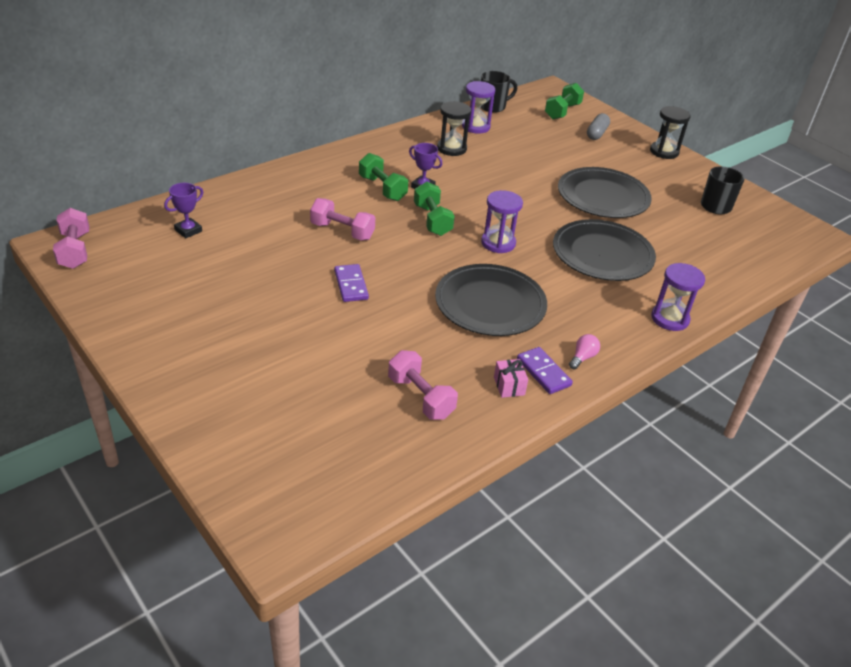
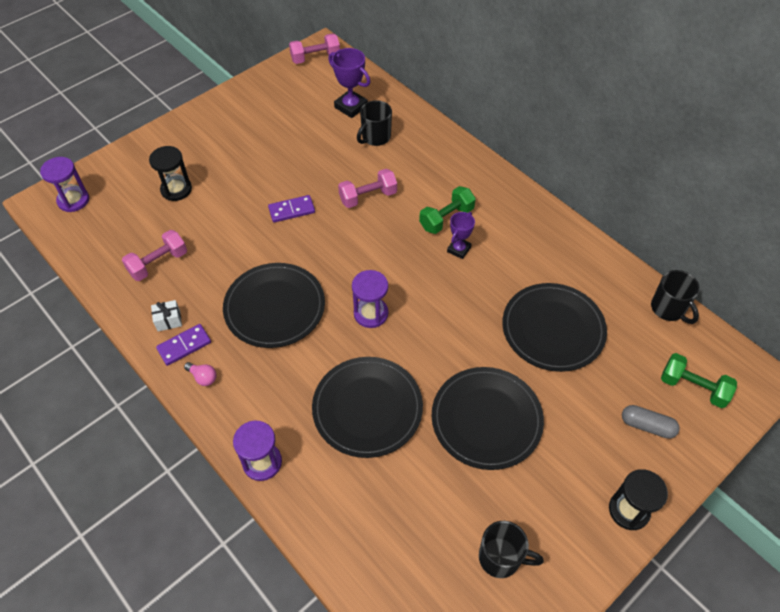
camera: 90 degrees right, 15 degrees up
purple trophy [164,183,203,238] -> purple trophy [328,48,370,118], size x1.54
pink dumbbell [310,198,375,240] -> pink dumbbell turned 45 degrees clockwise [338,169,397,208]
green dumbbell [414,182,455,236] -> none
black hourglass [437,101,471,156] -> black hourglass moved to [149,146,192,201]
purple hourglass [462,81,495,134] -> purple hourglass moved to [40,157,89,212]
pink gift [494,359,528,398] -> white gift [151,300,182,331]
none -> black mug [357,100,392,146]
none -> black plate [502,283,607,372]

